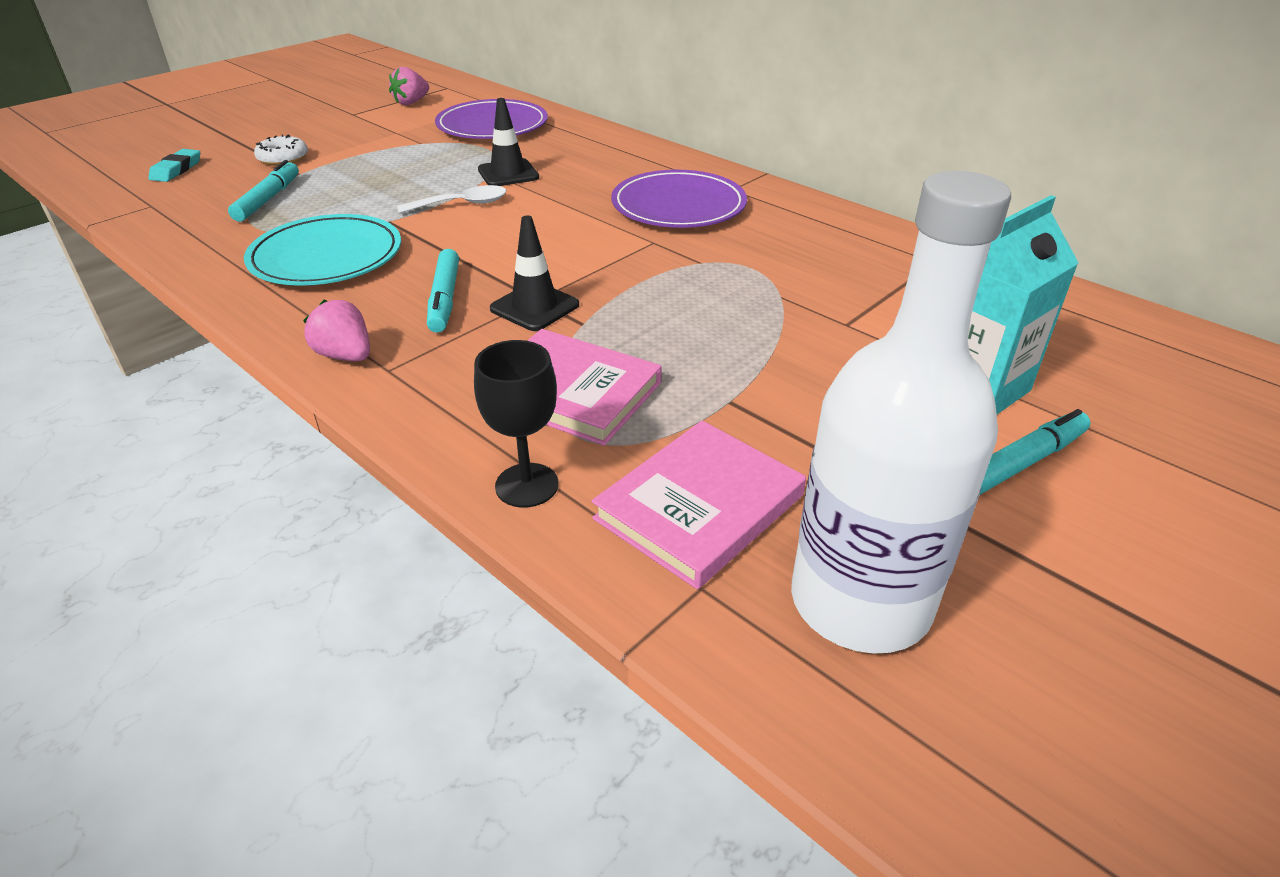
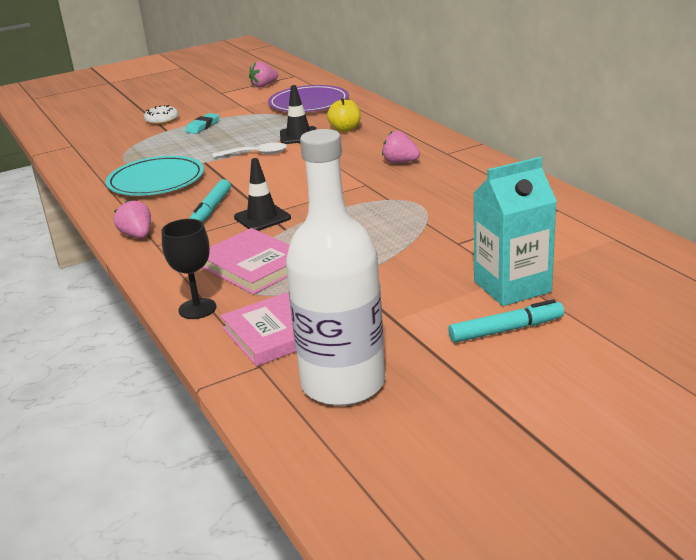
camera: 20 degrees right, 10 degrees down
turquoise eraser [149,149,200,182] -> turquoise eraser moved to [185,113,219,134]
turquoise marker [228,160,299,222] -> none
purple plate [611,170,747,228] -> pink strawberry [382,131,420,163]
none -> yellow apple [327,97,361,132]

